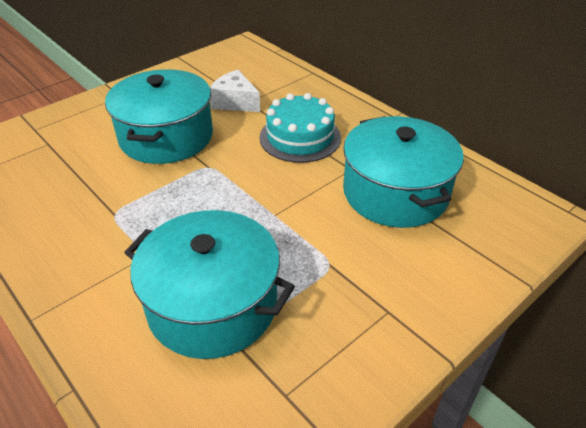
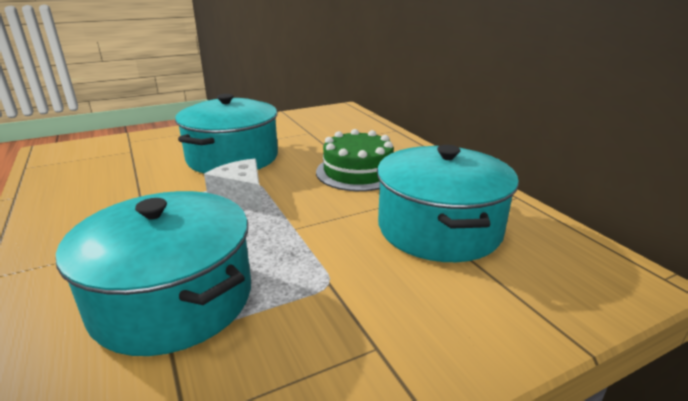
camera: 15 degrees right, 15 degrees down
white cheese [210,70,260,112] -> white cheese moved to [204,159,262,211]
turquoise cake [259,93,341,163] -> green cake [316,129,394,191]

